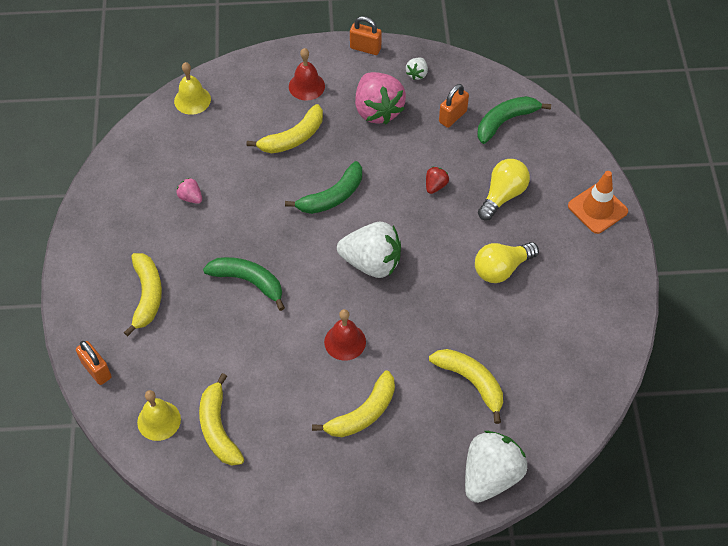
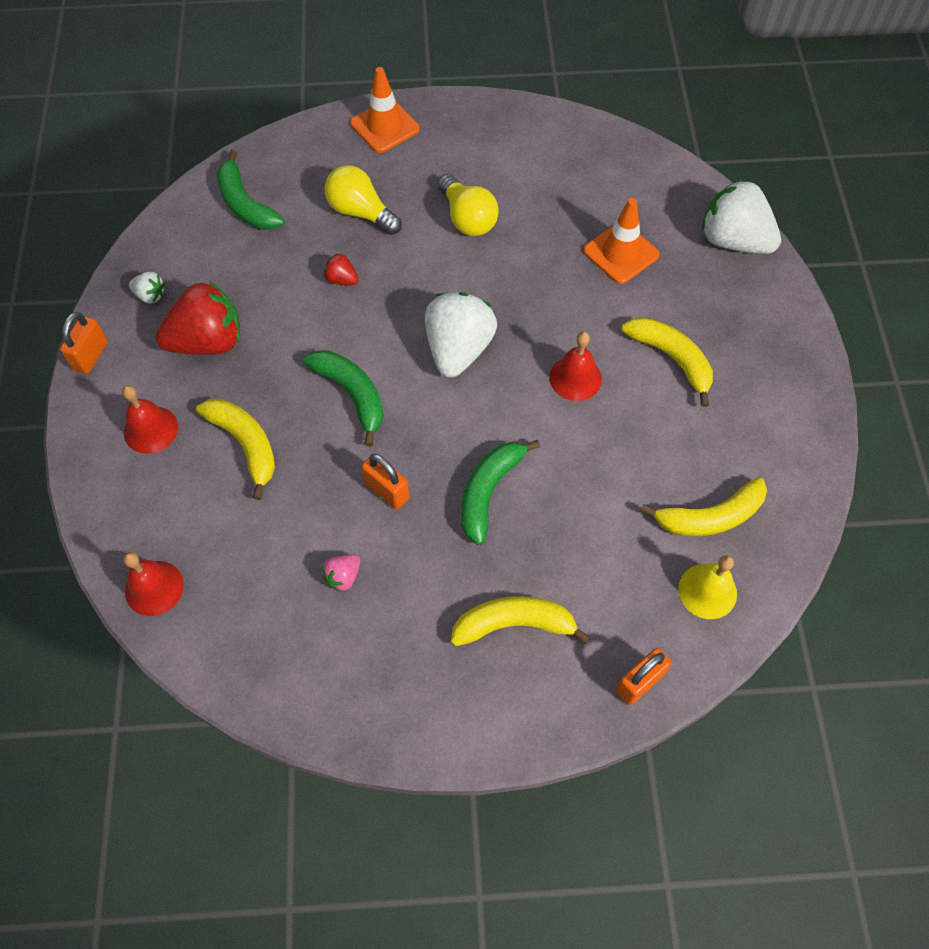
camera: 90 degrees left, 5 degrees up
yellow bell [174,62,211,115] -> red bell [123,552,184,616]
pink strawberry [355,72,406,124] -> red strawberry [156,281,240,355]
yellow banana [429,349,503,424] -> orange traffic cone [583,198,659,284]
orange padlock [439,84,469,128] -> orange padlock moved to [361,453,410,509]

